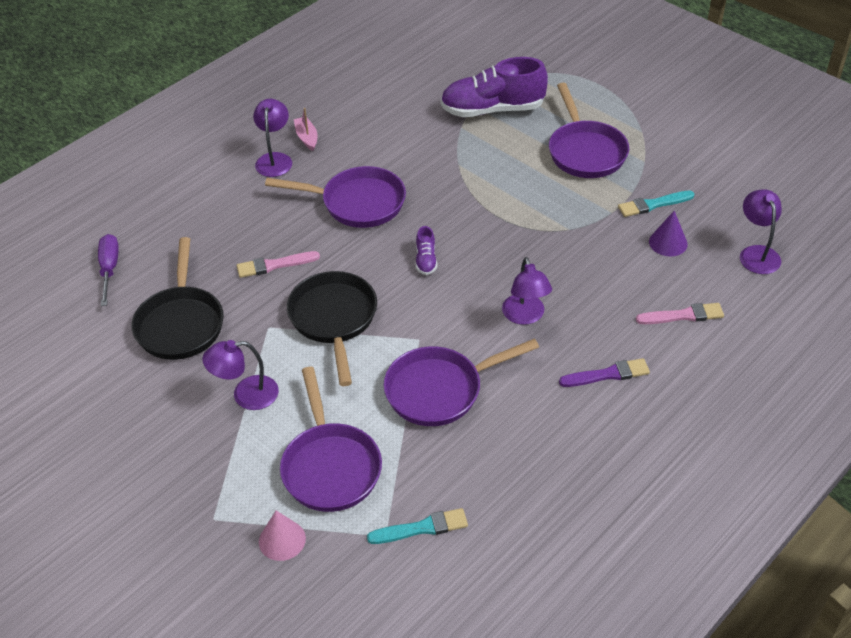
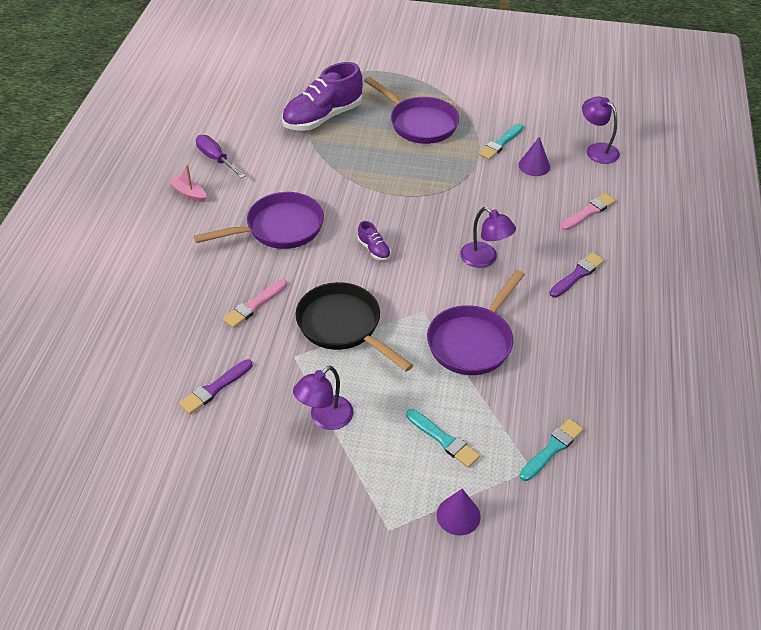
camera: 35 degrees left, 0 degrees up
purple screwdriver [98,234,119,306] -> purple screwdriver moved to [196,135,245,178]
black pan [131,237,224,360] -> purple brush [179,359,253,414]
purple lamp [253,99,292,177] -> none
pink cone [259,511,306,561] -> purple cone [437,489,480,536]
purple pan [280,367,382,512] -> turquoise brush [406,409,480,468]

